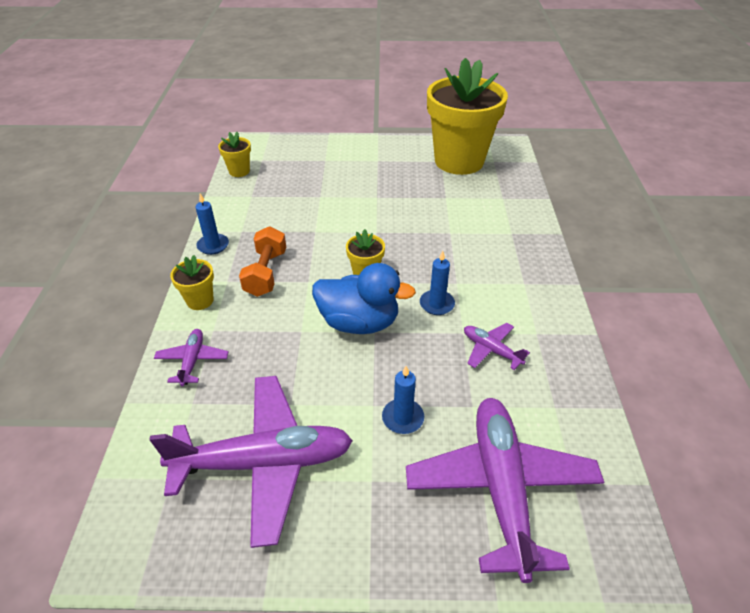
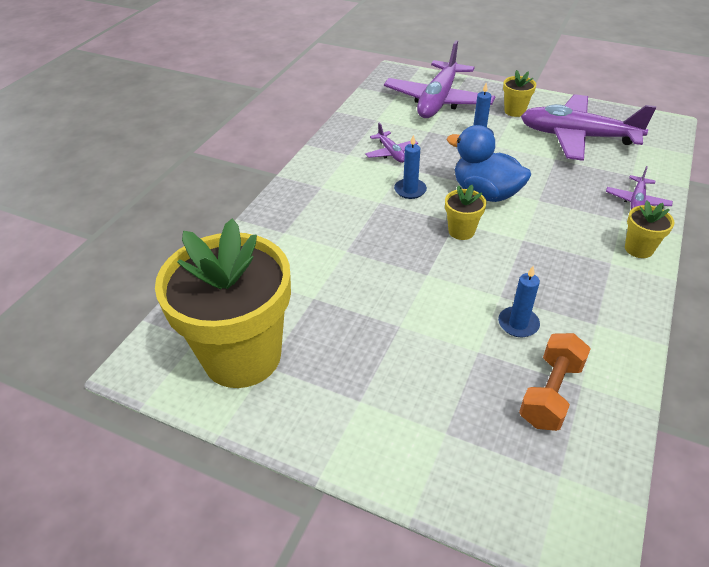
camera: 155 degrees left, 0 degrees up
blue candle [195,194,229,255] -> blue candle moved to [498,266,540,337]
yellow flower pot [218,132,251,177] -> yellow flower pot moved to [503,70,536,117]
orange dumbbell [239,226,286,297] -> orange dumbbell moved to [519,333,591,431]

